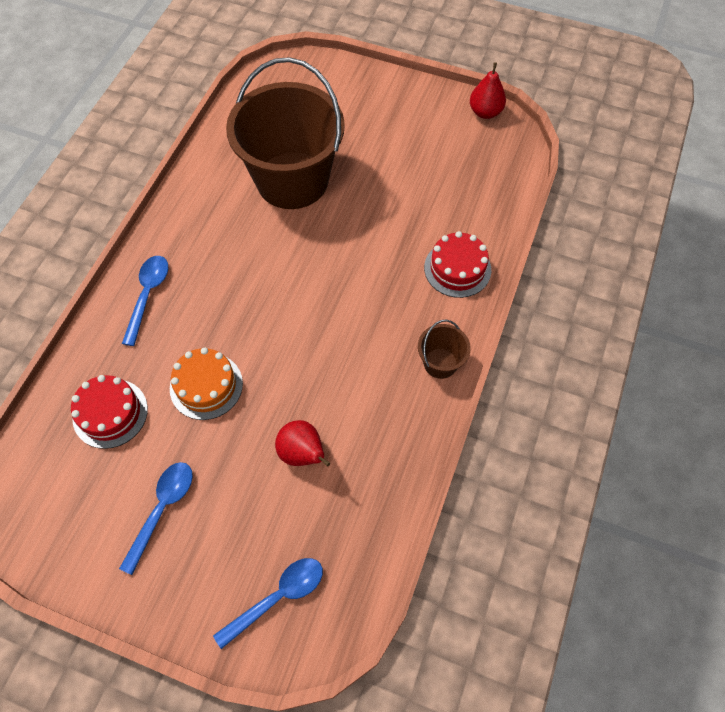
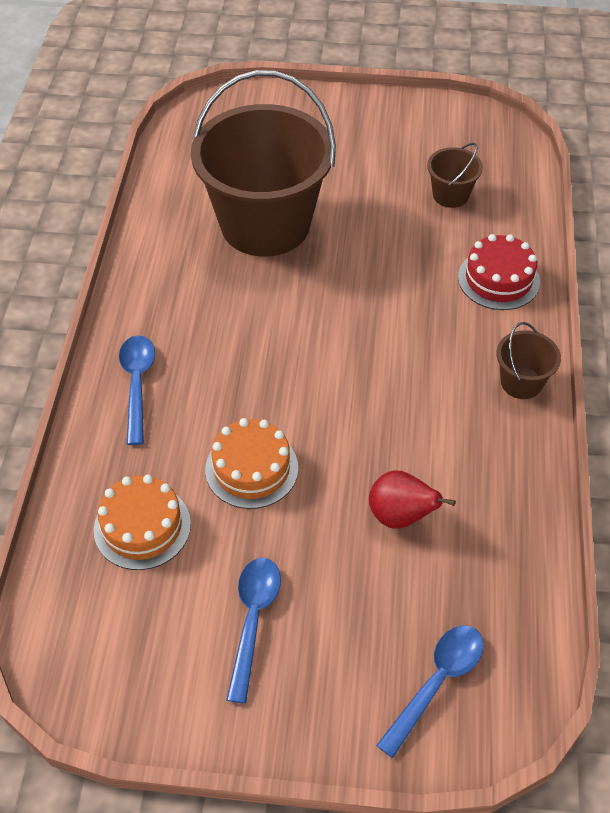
camera: 15 degrees left, 10 degrees down
red cake [71,375,148,449] -> orange cake [94,475,191,570]
red pear [470,62,506,119] -> none
none -> brown bucket [427,143,483,208]

